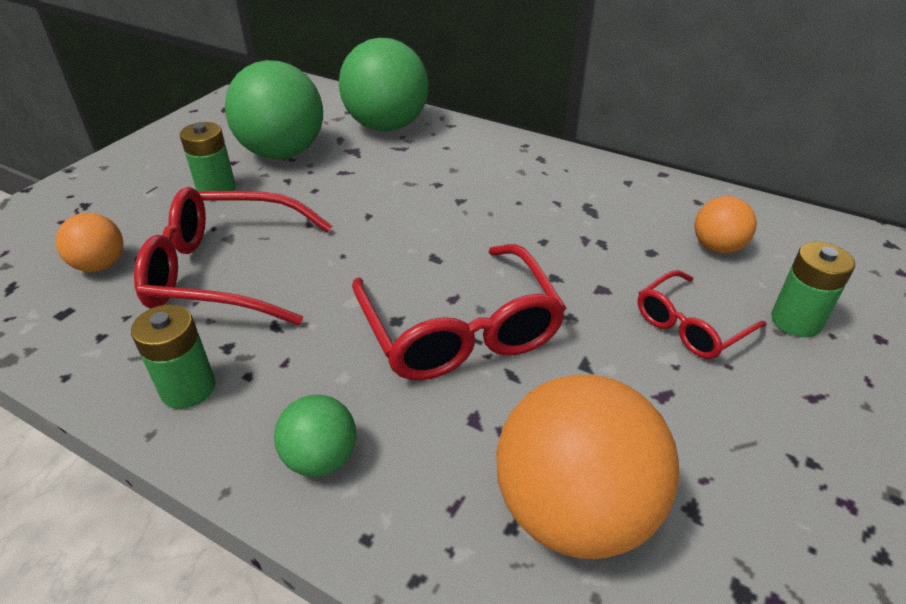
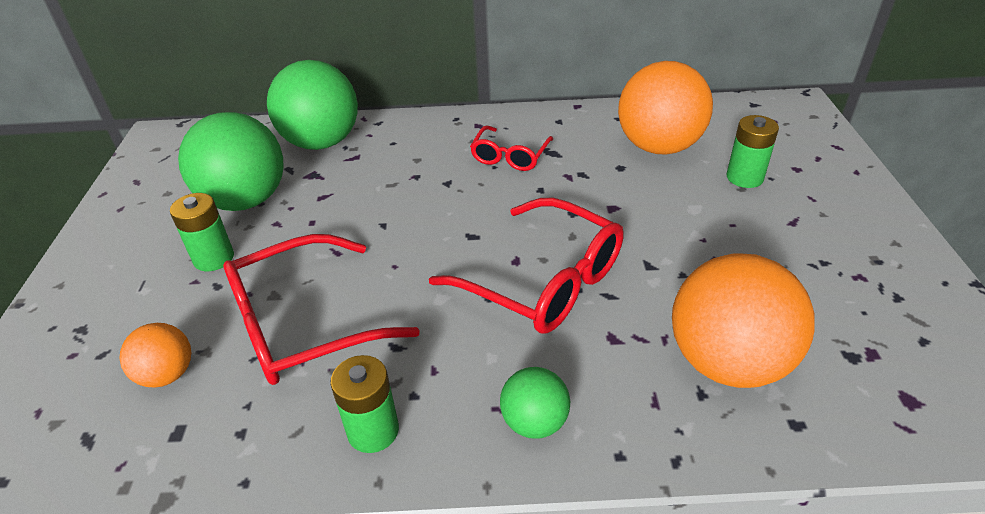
camera: 30 degrees left, 0 degrees up
red glasses [638,270,767,359] -> red glasses moved to [470,125,553,171]
orange ball [695,196,757,253] -> orange ball [618,61,713,155], size x1.97

